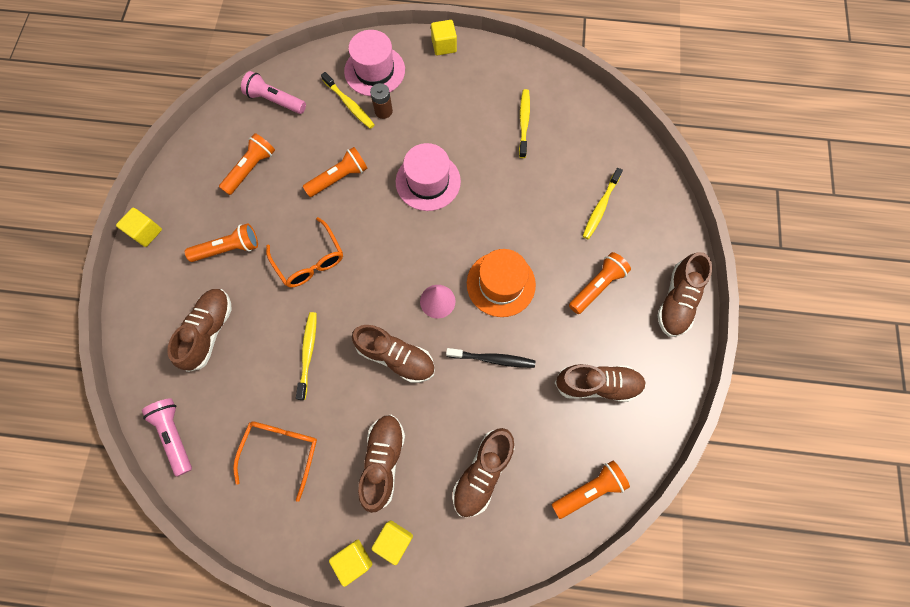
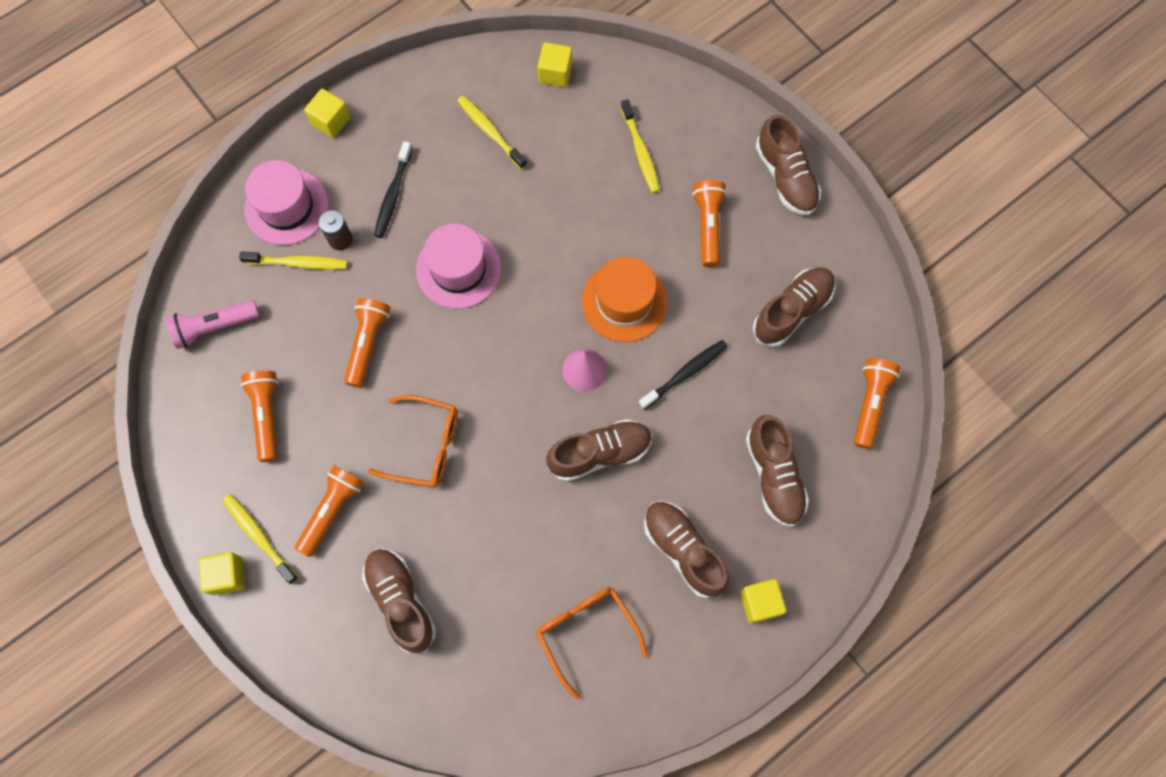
camera: 45 degrees left, 0 degrees up
pink flashlight [142,398,192,477] -> none
yellow toothbrush [296,312,317,400] -> yellow toothbrush moved to [222,494,298,584]
yellow cube [329,540,372,587] -> yellow cube moved to [538,43,572,87]
none -> black toothbrush [374,141,413,238]

